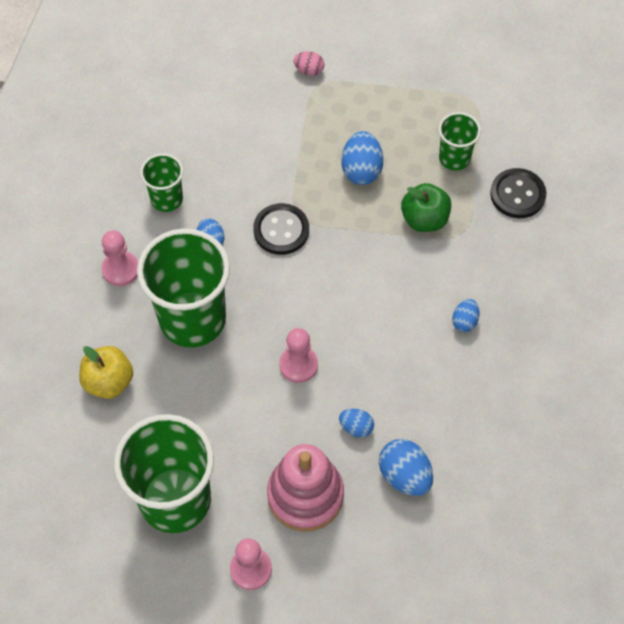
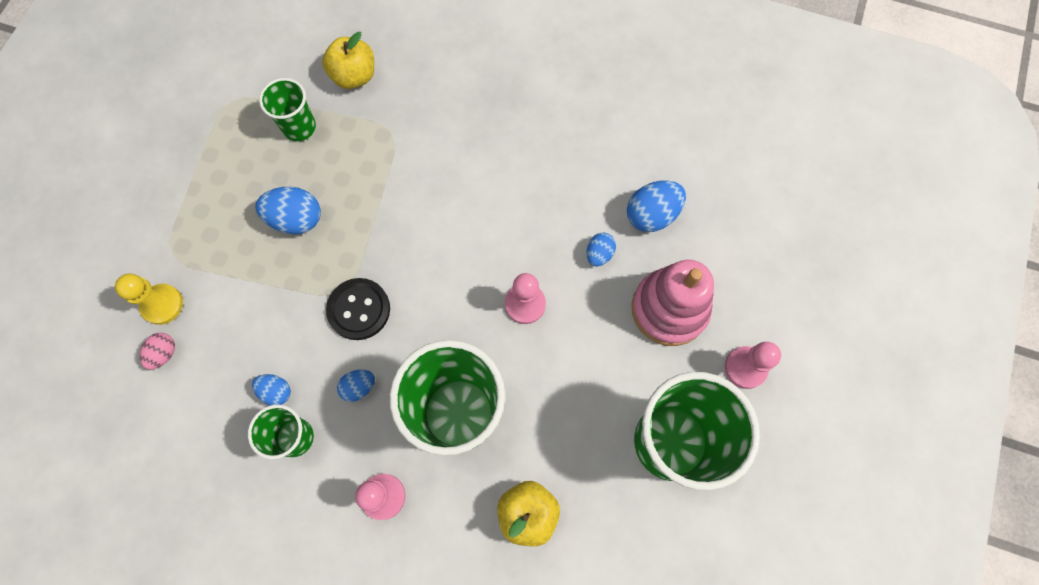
camera: 85 degrees left, 10 degrees up
pink egg [294,51,324,76] -> pink egg moved to [140,333,175,370]
green apple [401,183,451,232] -> none
blue egg [452,299,480,332] -> blue egg moved to [252,374,291,405]
black button [490,168,547,218] -> yellow apple [322,32,374,89]
none -> yellow pawn [115,274,183,325]

